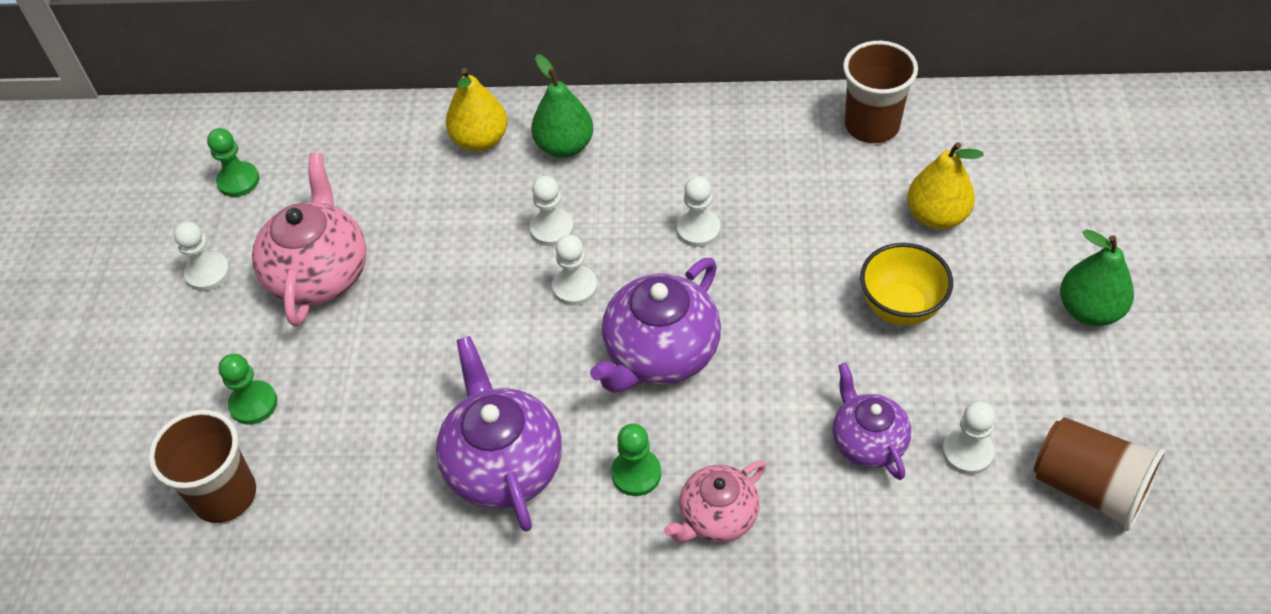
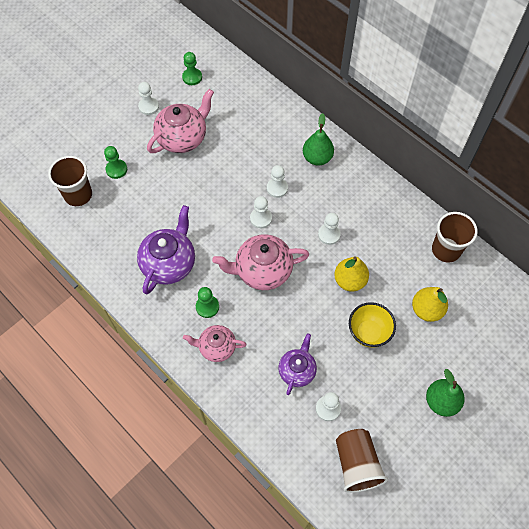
camera: 40 degrees right, 10 degrees up
yellow pear [446,68,508,152] -> yellow pear moved to [334,256,369,292]
purple teapot [590,258,721,393] -> pink teapot [212,234,309,290]

